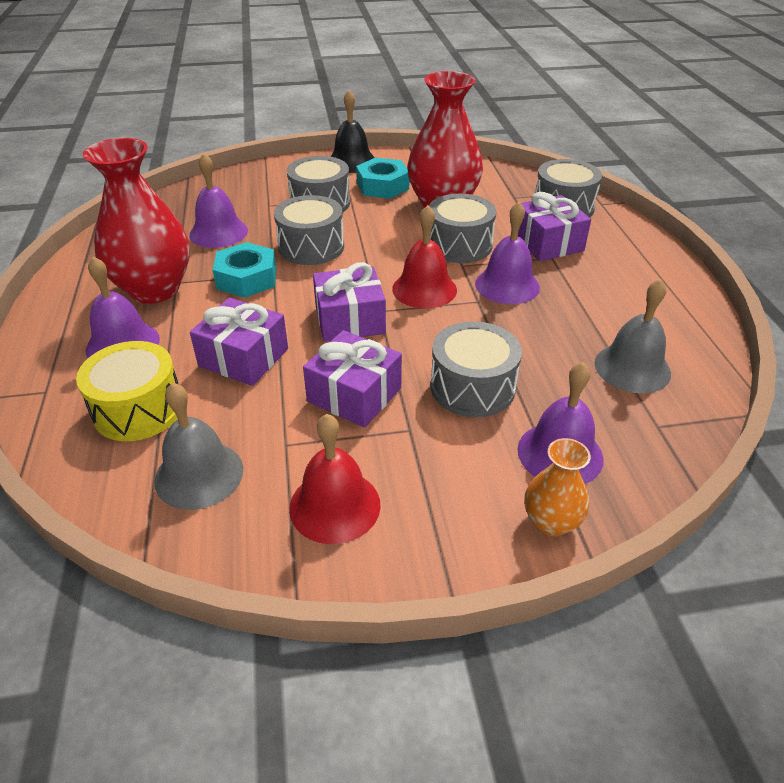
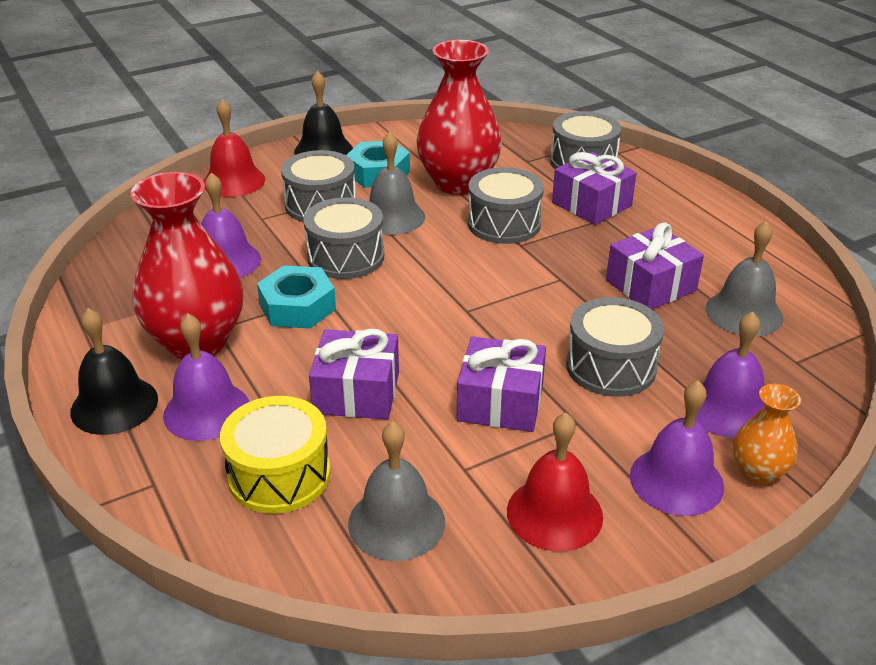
camera: 20 degrees left, 5 degrees down
purple gift [313,262,386,342] -> purple gift moved to [606,223,704,309]
red bell [392,205,457,309] -> red bell moved to [203,99,265,197]
purple bell [475,202,540,304] -> purple bell moved to [630,381,724,516]
none -> black bell [70,308,158,435]
none -> grey bell [369,132,425,235]

